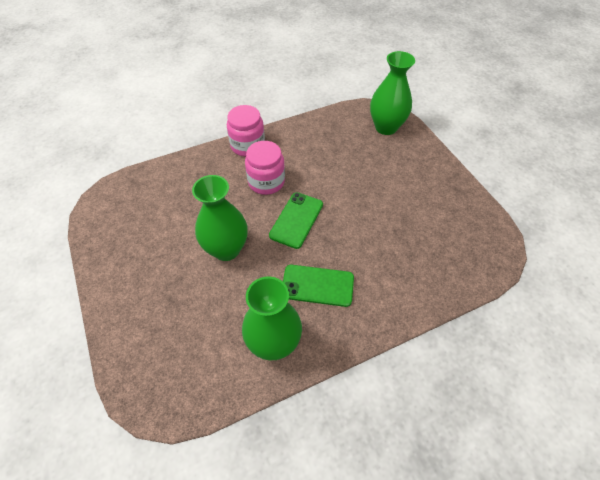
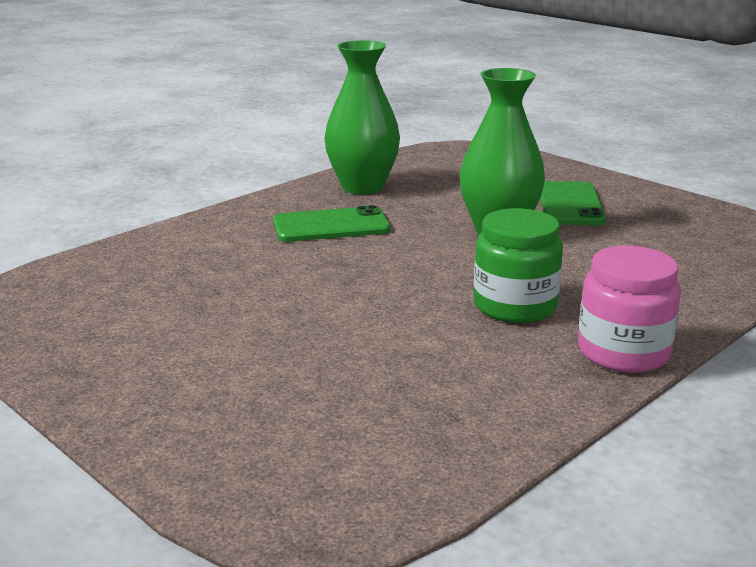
camera: 160 degrees right, 30 degrees down
pink jar [245,141,285,195] -> green jar [474,208,563,323]
green phone [269,192,323,249] -> green phone moved to [540,181,606,225]
green vase [370,51,415,135] -> none

